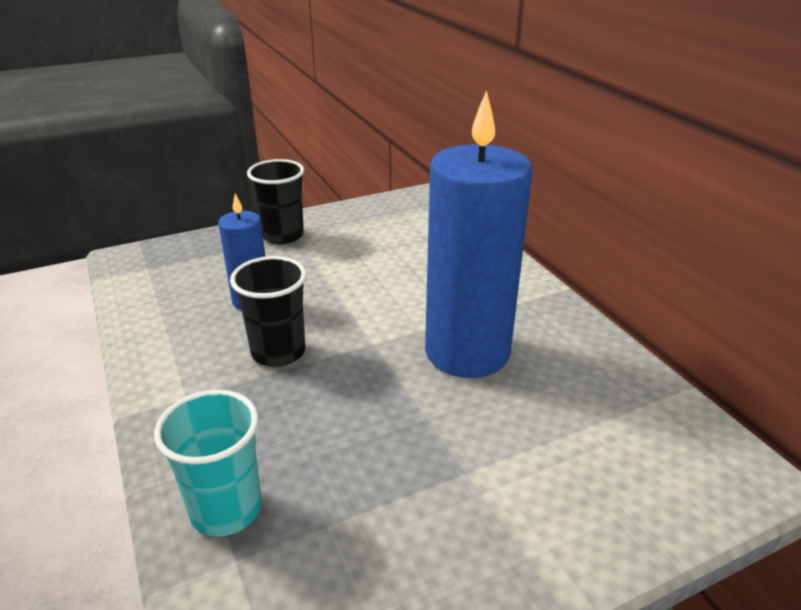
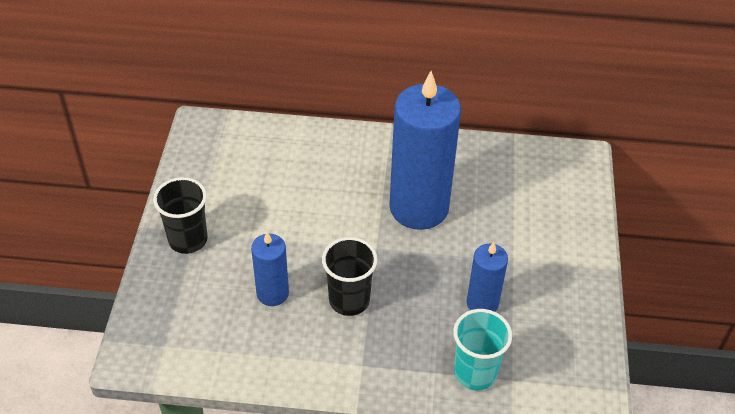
camera: 60 degrees left, 15 degrees up
none -> blue candle [467,242,508,312]

